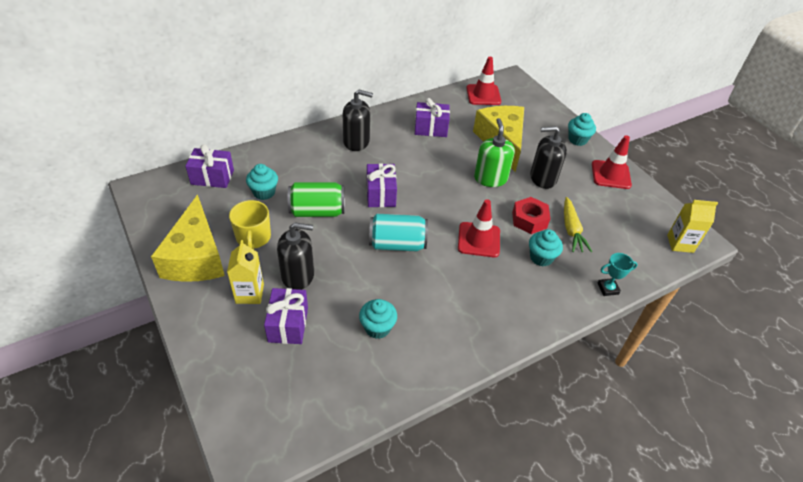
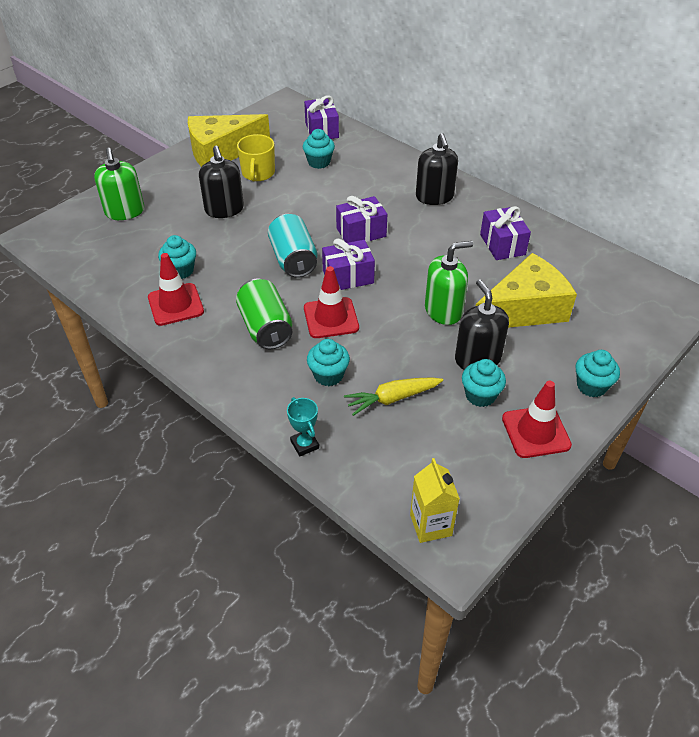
camera: 75 degrees right, 0 degrees up
yellow carton [227,240,264,304] -> none
yellow mug [229,200,271,250] -> yellow mug turned 60 degrees counterclockwise [237,134,275,182]
purple gift [264,288,308,344] -> purple gift moved to [322,238,375,290]
green can [288,182,344,217] -> green can moved to [236,278,292,349]
red traffic cone [466,57,501,105] -> red traffic cone moved to [148,253,204,326]
red nut [512,197,551,234] -> none
none -> green soap dispenser [94,148,144,220]
none -> turquoise cupcake [462,359,506,407]

